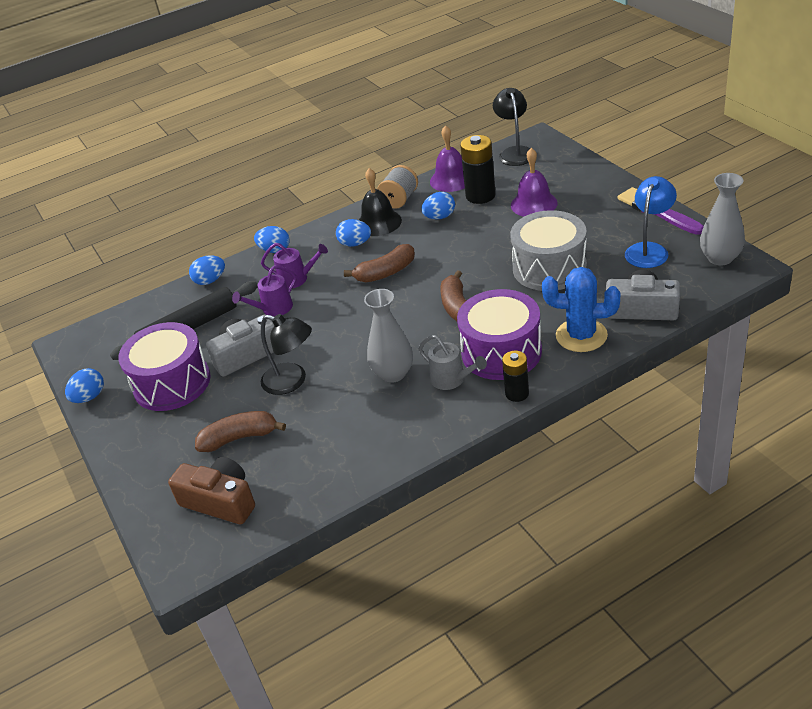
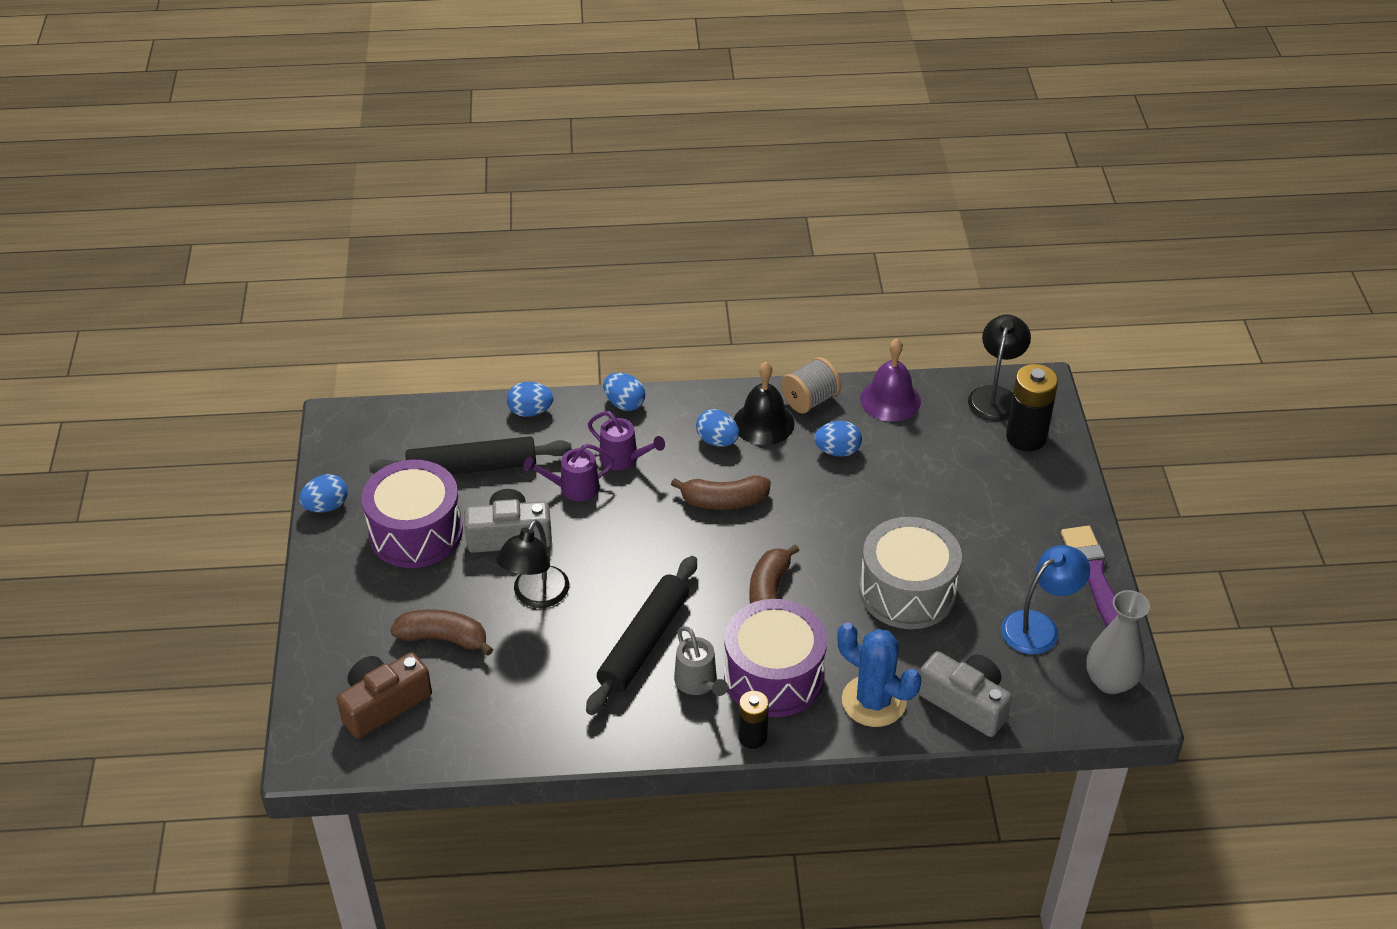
camera: 20 degrees right, 5 degrees up
brown camera [168,457,255,524] -> brown camera turned 90 degrees counterclockwise [336,652,432,738]
black lamp [261,314,312,395] -> black lamp turned 60 degrees clockwise [496,520,569,608]
grey vase [364,289,413,383] -> black rolling pin [586,556,697,715]
black battery [460,135,496,204] -> black battery moved to [1006,364,1058,451]
purple bell [511,148,558,217] -> none

